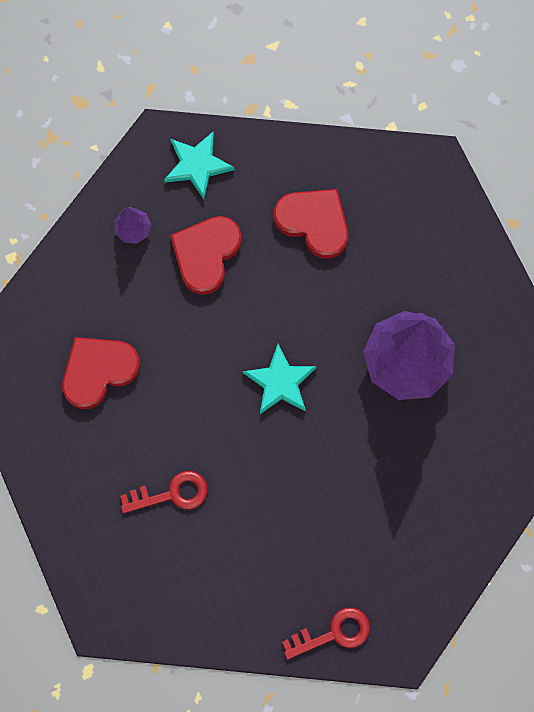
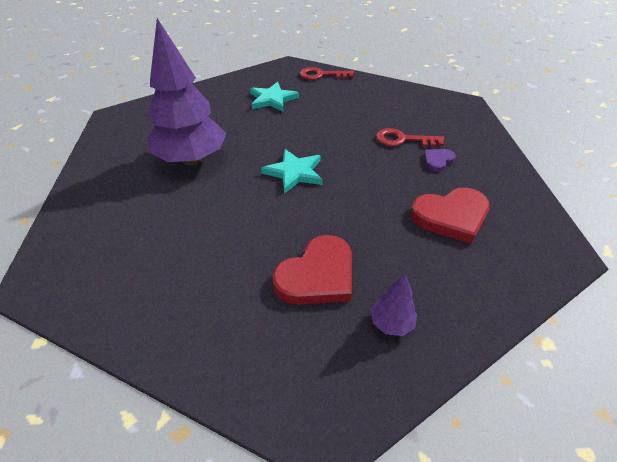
camera: 160 degrees left, 30 degrees down
turquoise star [164,131,235,199] -> turquoise star moved to [250,82,299,112]
red heart [274,189,348,259] -> none
none -> purple heart [424,149,456,172]

